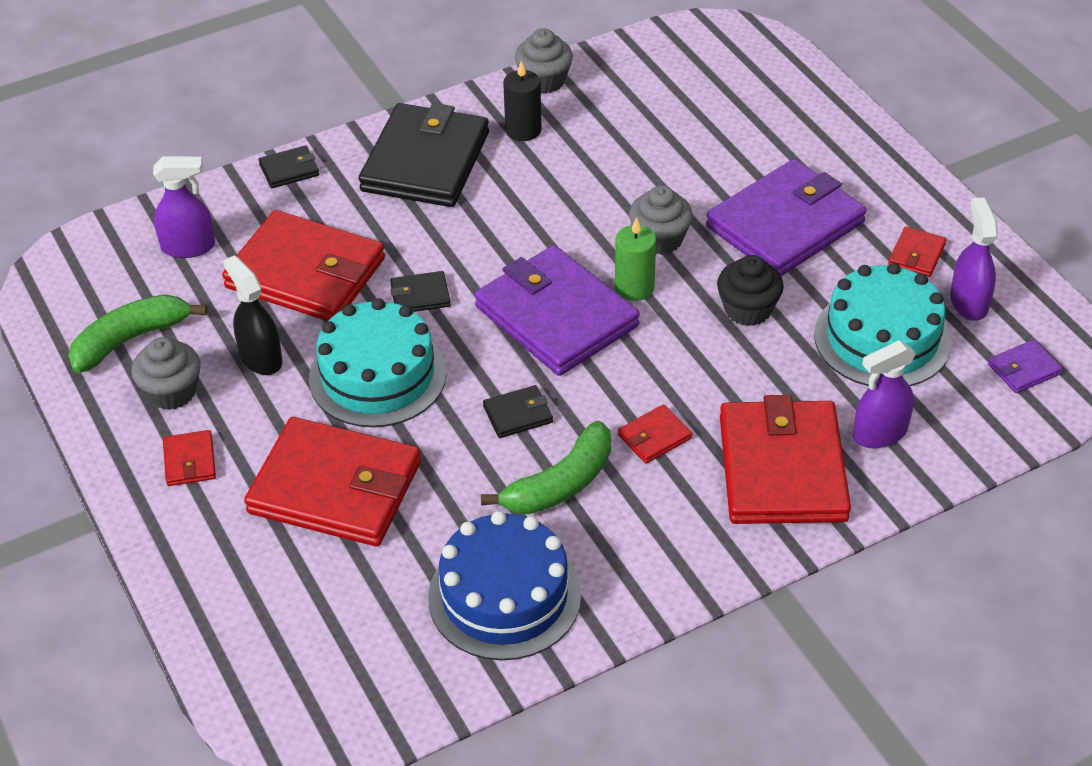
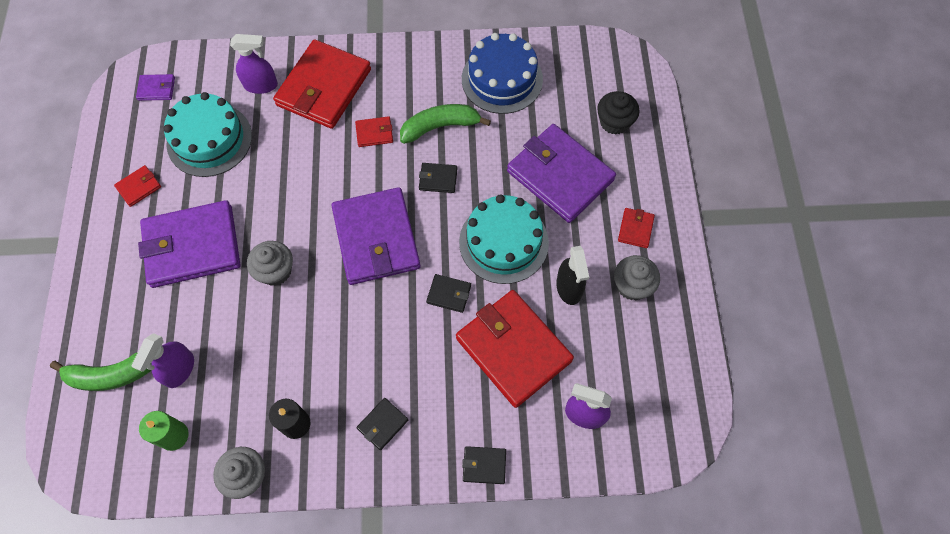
camera: 155 degrees left, 20 degrees up
green banana [68,294,207,373] -> green banana moved to [50,352,152,391]
red wallet [244,417,421,546] -> purple wallet [507,124,616,223]
black wallet [359,103,489,207] -> black wallet [357,398,408,450], size x0.42
green candle [615,217,656,301] -> green candle moved to [139,411,189,451]
black cupcake [717,255,784,326] -> black cupcake moved to [597,91,639,135]
purple spray bottle [950,197,998,321] -> purple spray bottle moved to [132,333,194,388]

